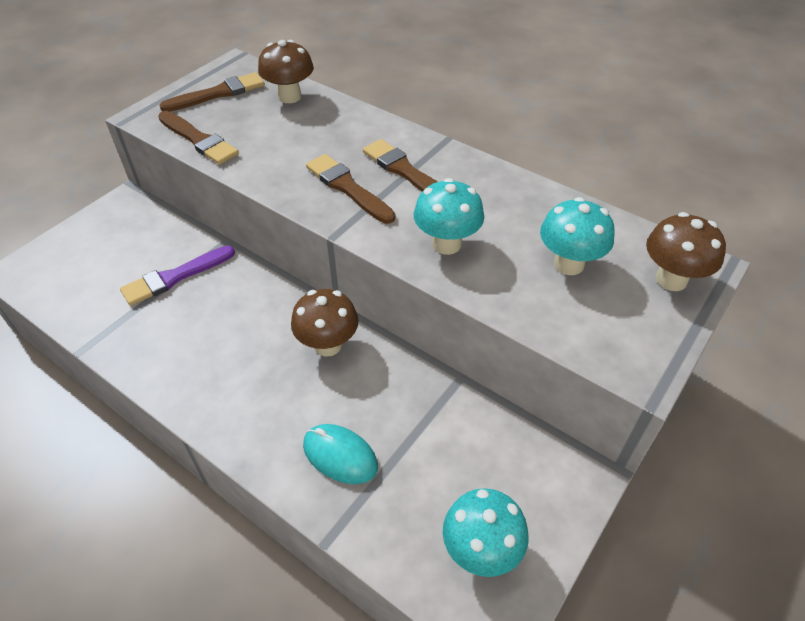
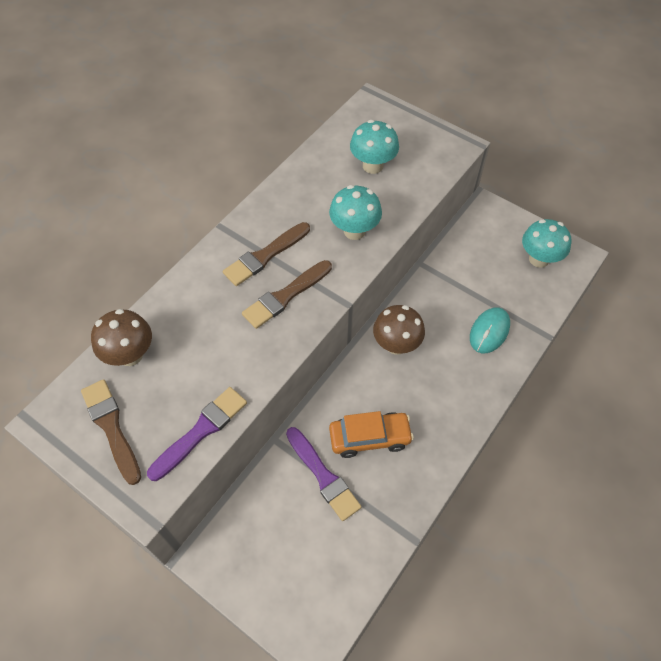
camera: 90 degrees left, 10 degrees up
brown brush [158,111,239,165] -> purple brush [147,387,247,481]
brown mushroom [646,212,726,291] -> none
none -> orange car [329,411,414,458]

